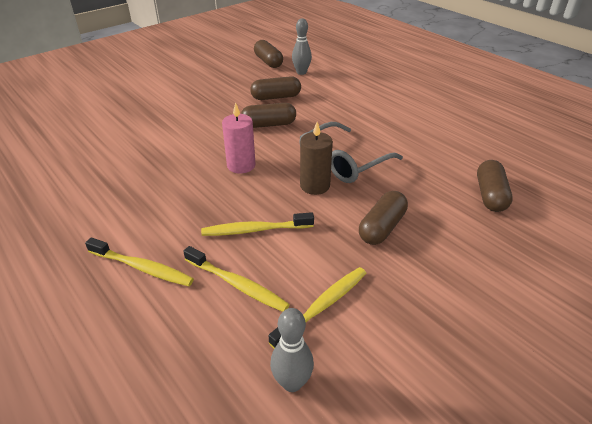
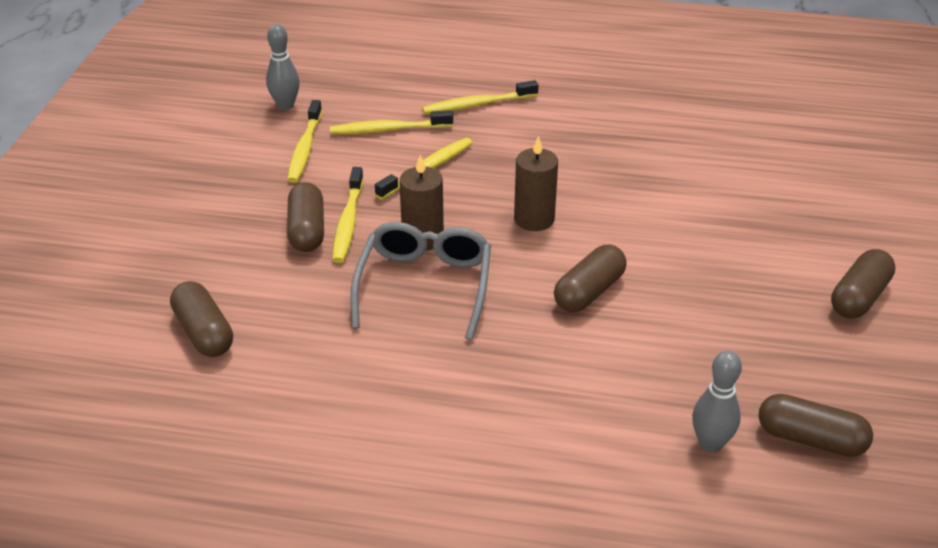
camera: 140 degrees right, 0 degrees up
pink candle [222,102,255,173] -> brown candle [514,136,558,231]
brown capsule [250,76,301,100] -> brown capsule moved to [831,249,896,319]
none -> yellow toothbrush [332,167,364,263]

